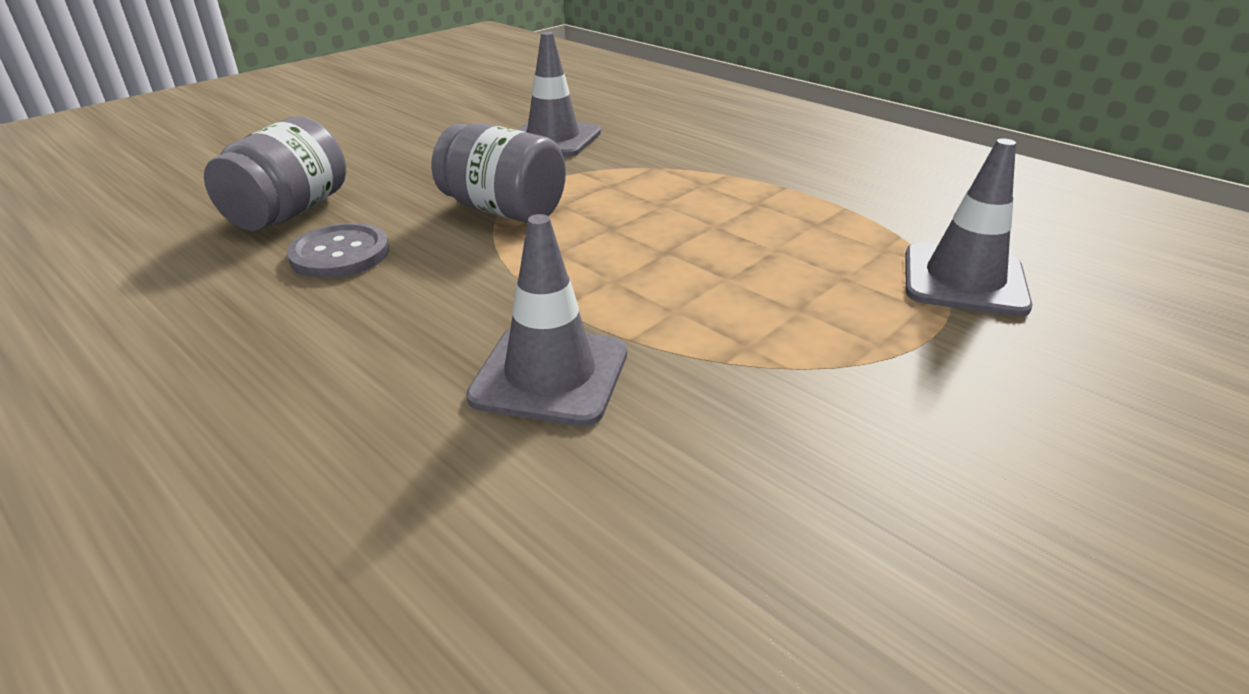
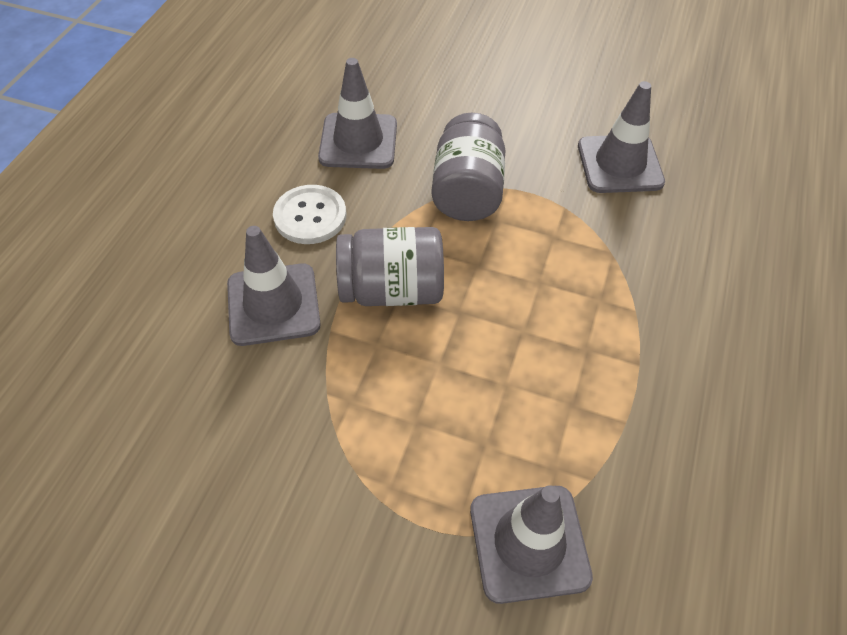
camera: 65 degrees right, 20 degrees up
grey jar [204,116,346,231] -> grey jar moved to [336,227,444,306]
grey button [287,223,389,278] -> grey traffic cone [318,58,397,169]
none -> white button [273,185,346,244]

